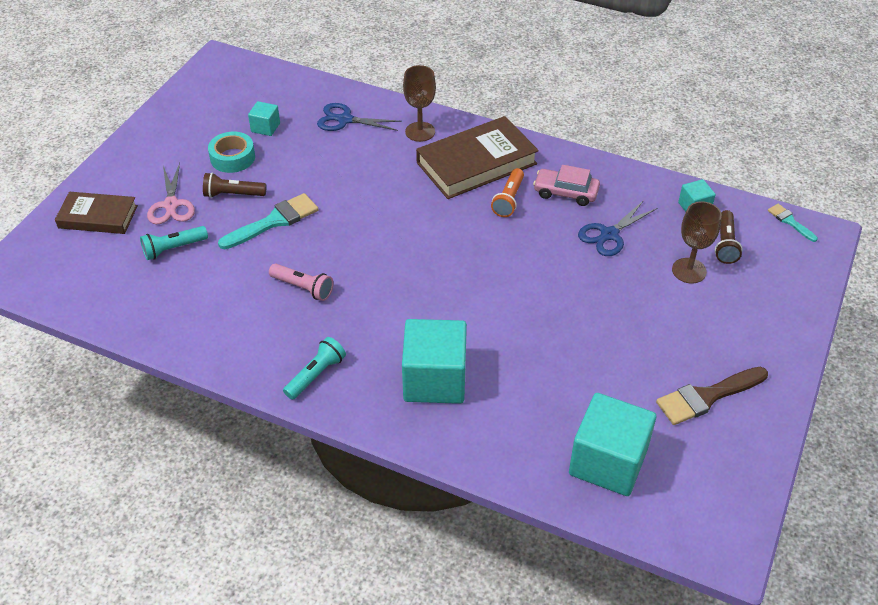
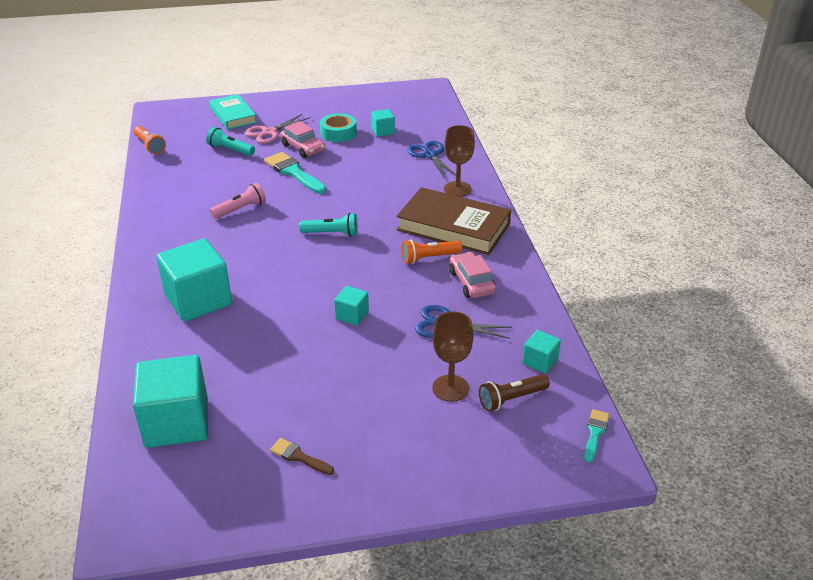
camera: 55 degrees right, 10 degrees down
brown book [55,192,138,234] -> turquoise book [209,94,257,130]
brown flashlight [203,173,266,198] -> pink car [280,121,325,158]
turquoise brush [218,193,319,249] -> turquoise brush turned 150 degrees counterclockwise [264,152,327,194]
pink flashlight [269,264,333,301] -> pink flashlight turned 120 degrees counterclockwise [210,183,266,219]
turquoise flashlight [283,337,346,400] -> turquoise flashlight moved to [299,213,358,237]
brown brush [656,367,768,425] -> brown brush [270,438,334,475], size x0.55
none -> orange flashlight [134,126,166,155]
none -> turquoise cube [334,286,369,325]

